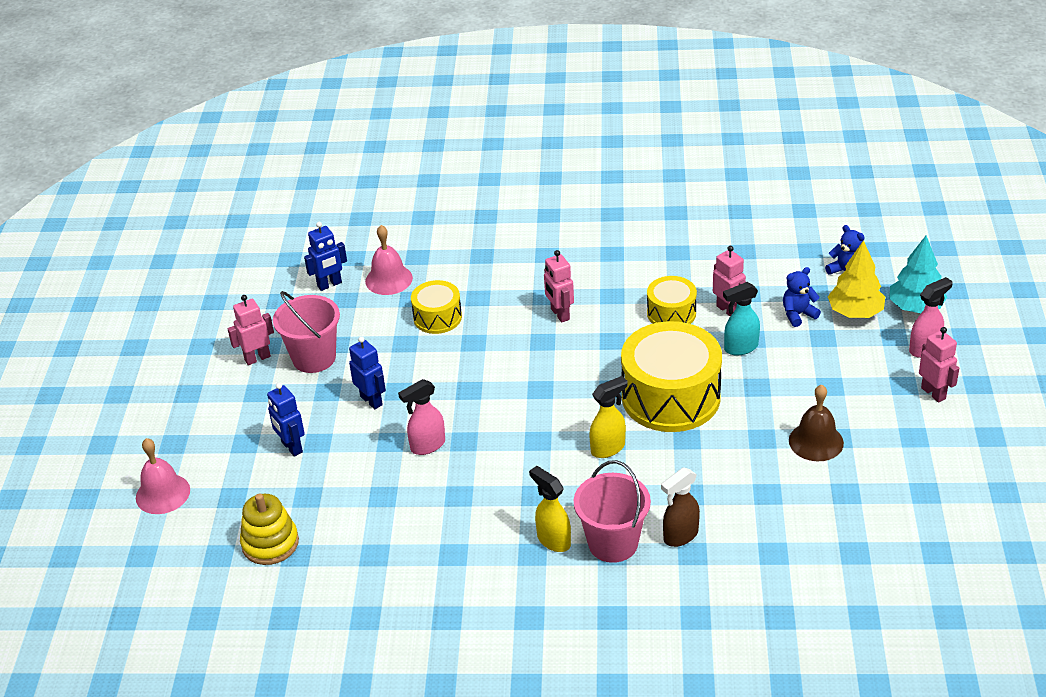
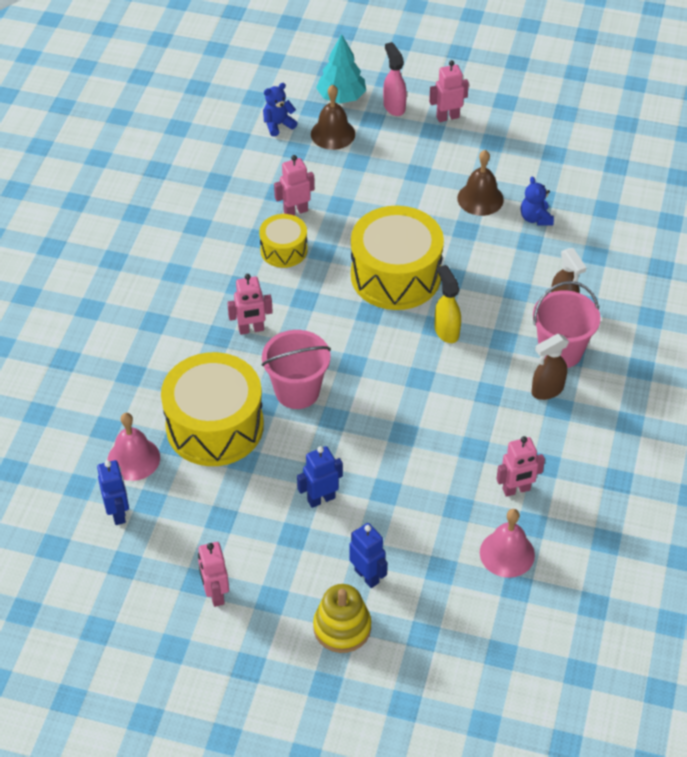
camera: 80 degrees left, 10 degrees up
pink bell [136,438,190,514] -> pink bell moved to [480,509,535,578]
yellow stacking toy [240,494,299,565] -> yellow stacking toy moved to [313,584,371,653]
blue robot [267,383,305,457] -> blue robot turned 105 degrees counterclockwise [349,523,387,588]
pink bucket [273,291,340,373] -> pink bucket moved to [261,330,331,409]
pink spray bottle [398,379,445,455] -> none
yellow drum [411,280,462,334] -> yellow drum [161,352,264,466], size x1.90
yellow spray bottle [529,466,571,552] -> brown spray bottle [531,334,569,400]
turquoise spray bottle [723,282,760,356] -> none
blue teddy bear [783,267,821,327] -> blue teddy bear moved to [521,177,554,226]
yellow tree [827,240,885,318] -> brown bell [311,85,355,150]
none -> pink robot [496,436,545,497]

